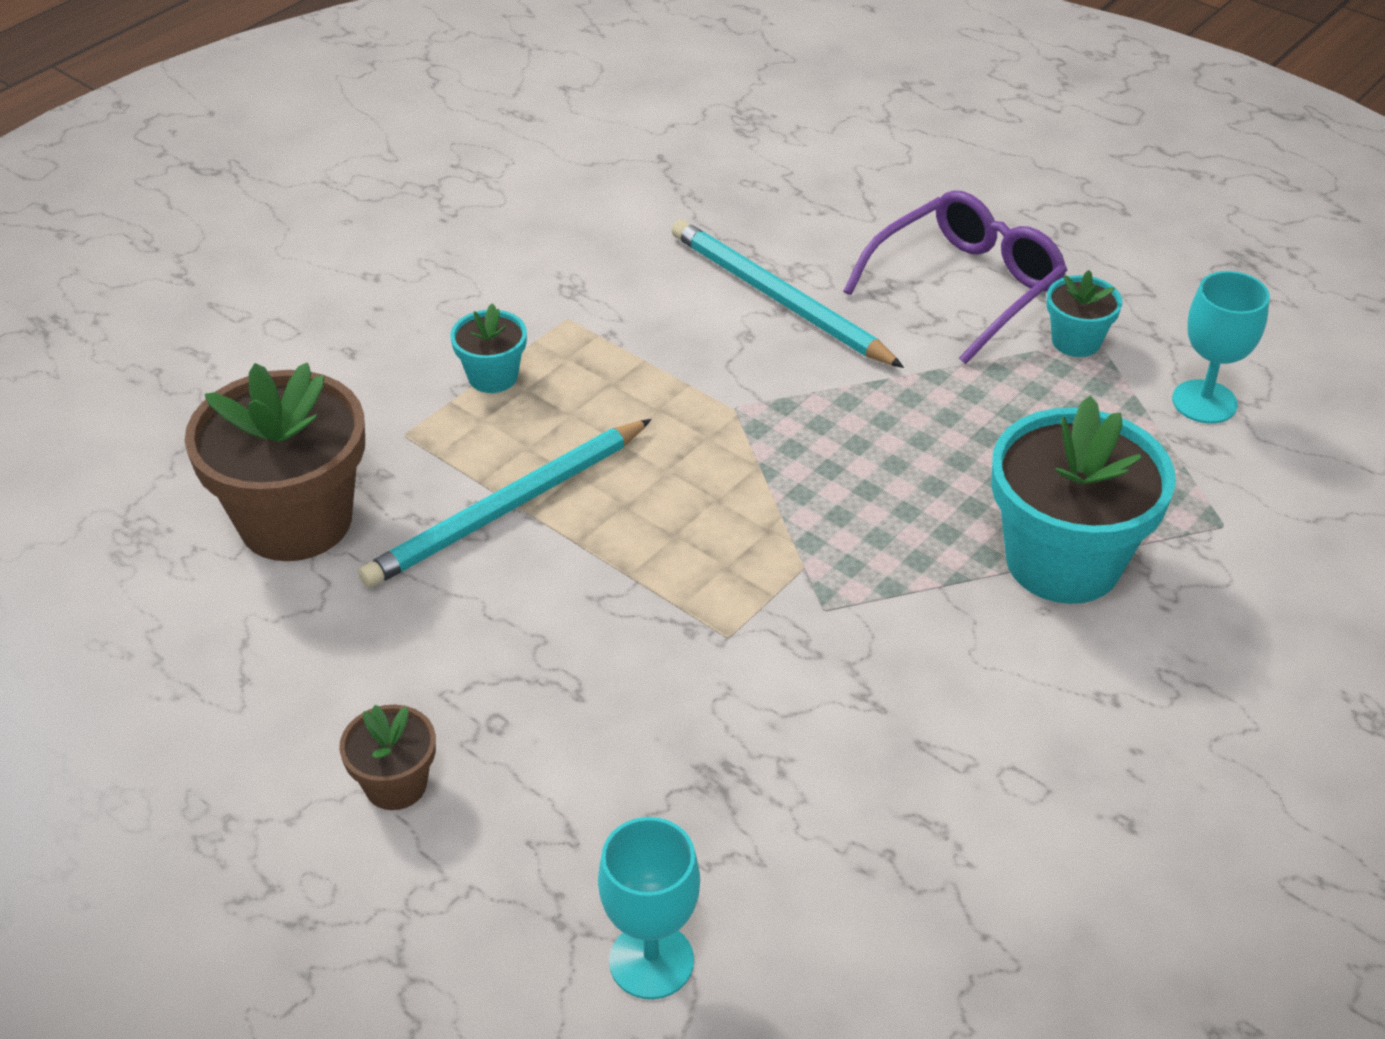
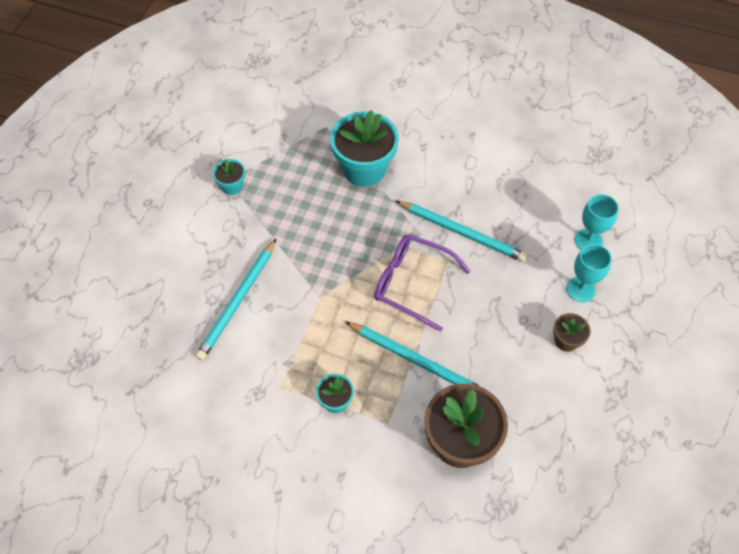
camera: 110 degrees left, 15 degrees up
purple glasses [843,190,1067,364] -> purple glasses moved to [374,234,471,332]
turquoise goblet [1172,271,1270,424] -> turquoise goblet moved to [567,244,612,302]
none -> turquoise pencil [396,201,528,262]

